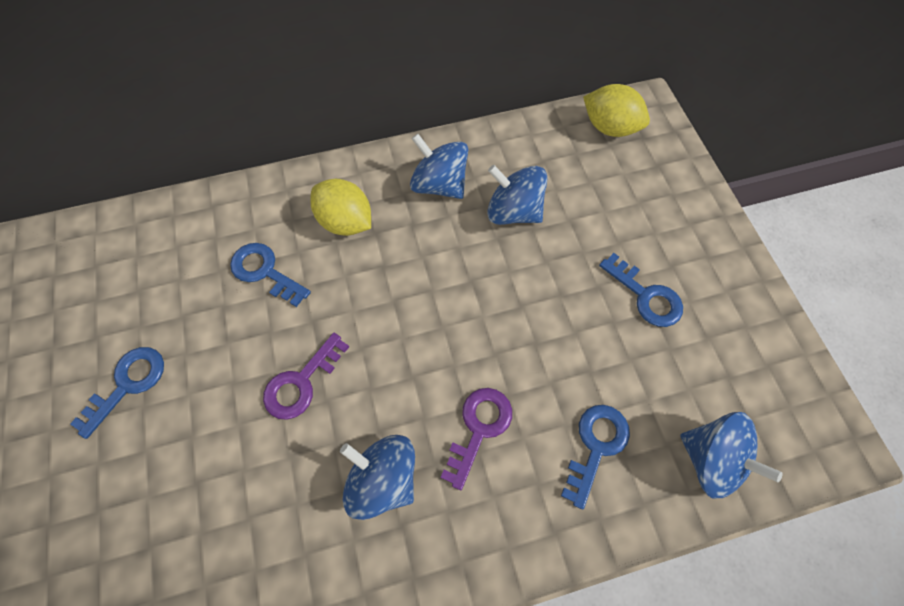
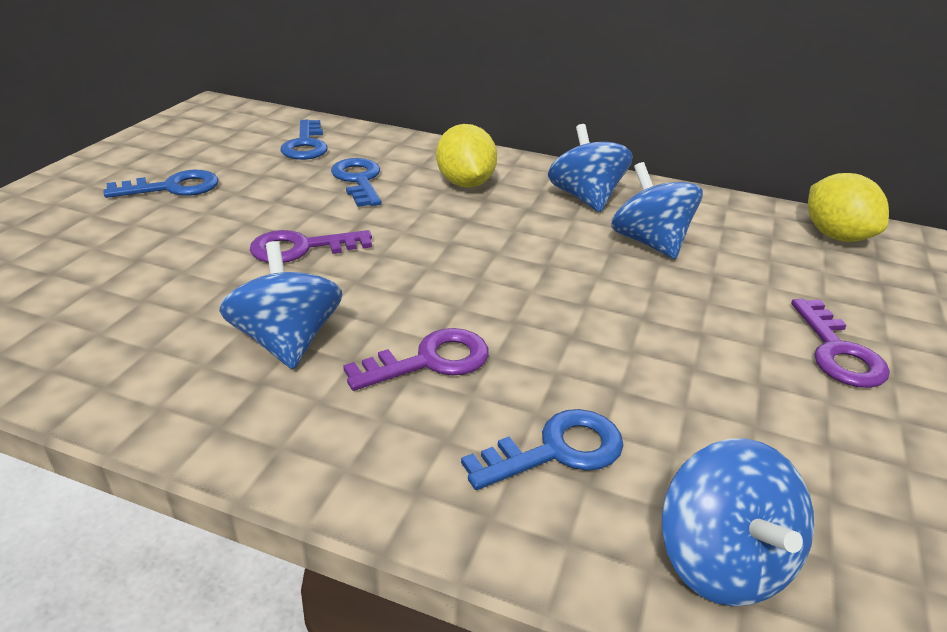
camera: 35 degrees right, 30 degrees down
blue key [599,253,683,327] -> blue key moved to [280,120,328,160]
none -> purple key [791,299,890,388]

